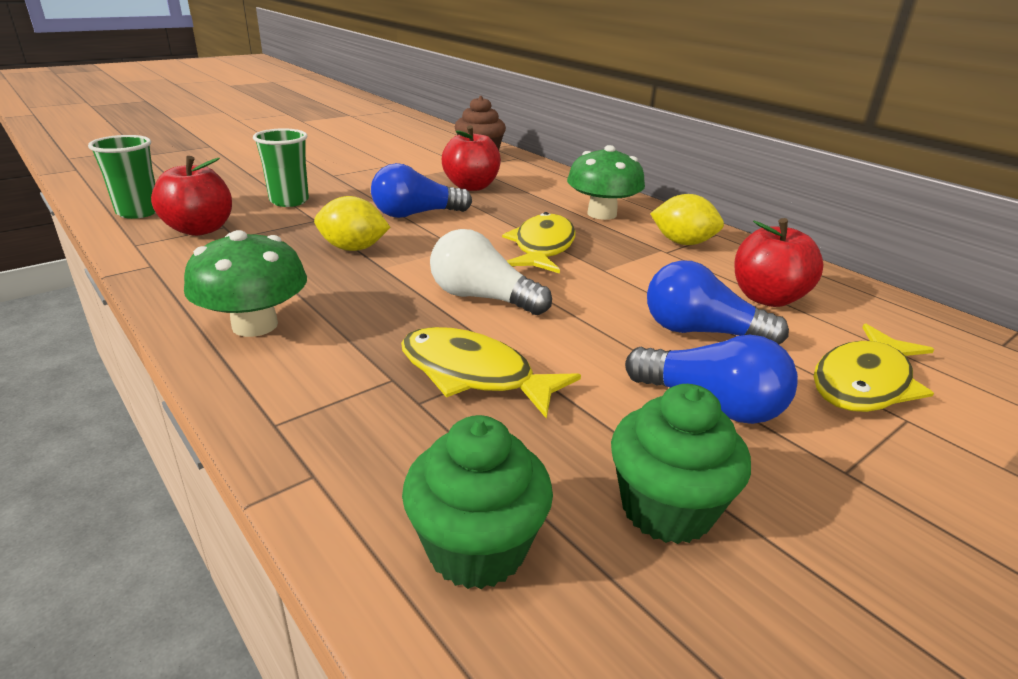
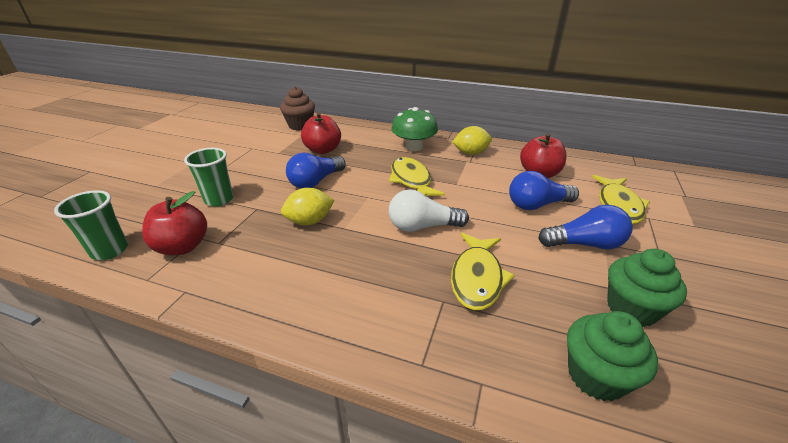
camera: 30 degrees left, 5 degrees up
green mushroom [184,230,307,337] -> none
yellow fish [401,327,581,419] -> yellow fish turned 75 degrees counterclockwise [451,233,515,310]

